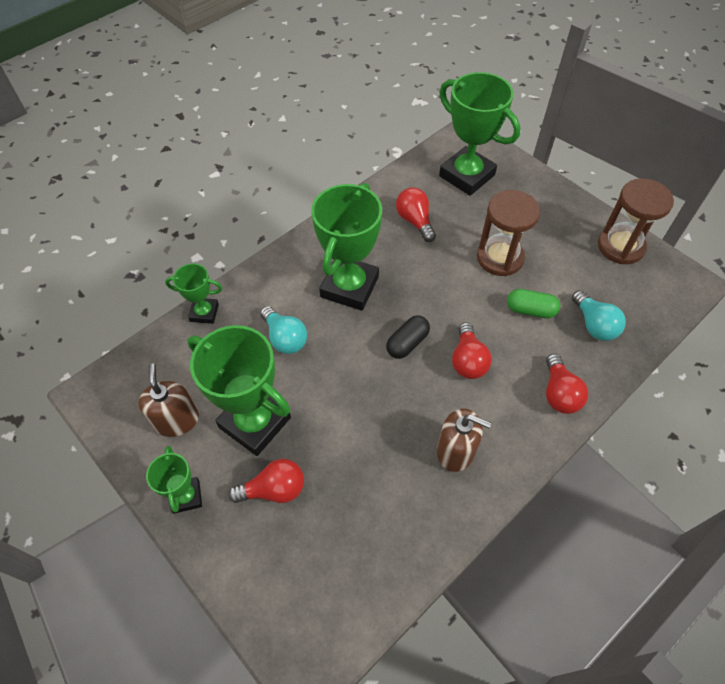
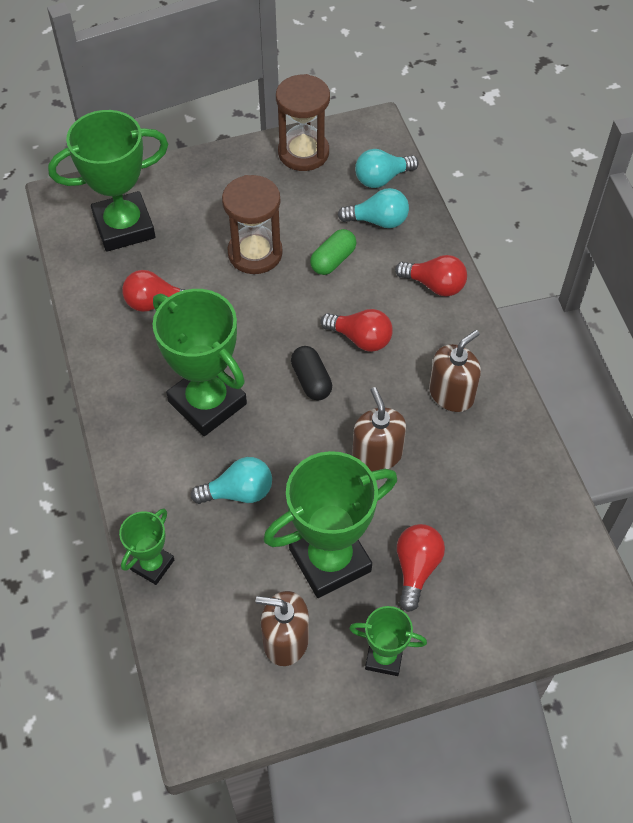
camera: 65 degrees left, 0 degrees up
none -> brown soap dispenser [352,387,406,472]
none -> turquoise light bulb [355,149,419,188]

